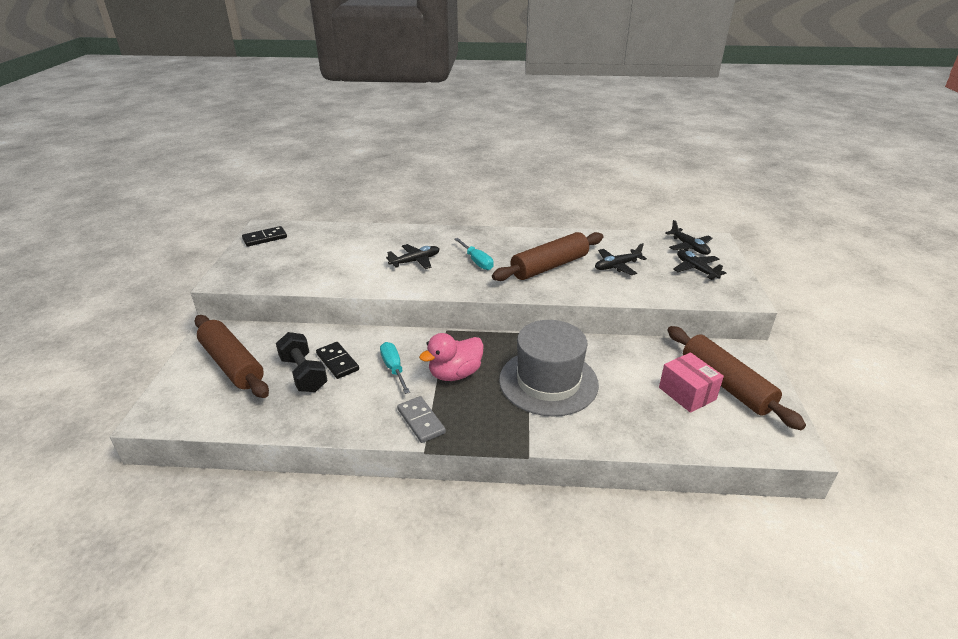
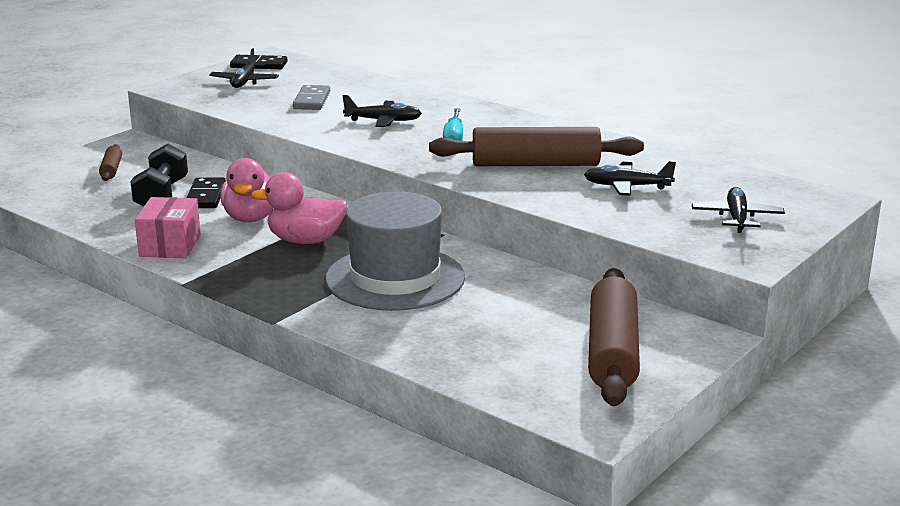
camera: 35 degrees right, 10 degrees down
brown rolling pin [194,315,269,398] -> brown rolling pin [99,144,122,181], size x0.46
turquoise screwdriver [380,342,410,394] -> pink duck [220,158,274,223]
grey domino [397,396,446,443] -> grey domino moved to [293,85,330,110]
pink box [659,352,724,413] -> pink box moved to [135,197,201,258]
black plane [665,220,713,255] -> black plane moved to [209,48,279,88]

